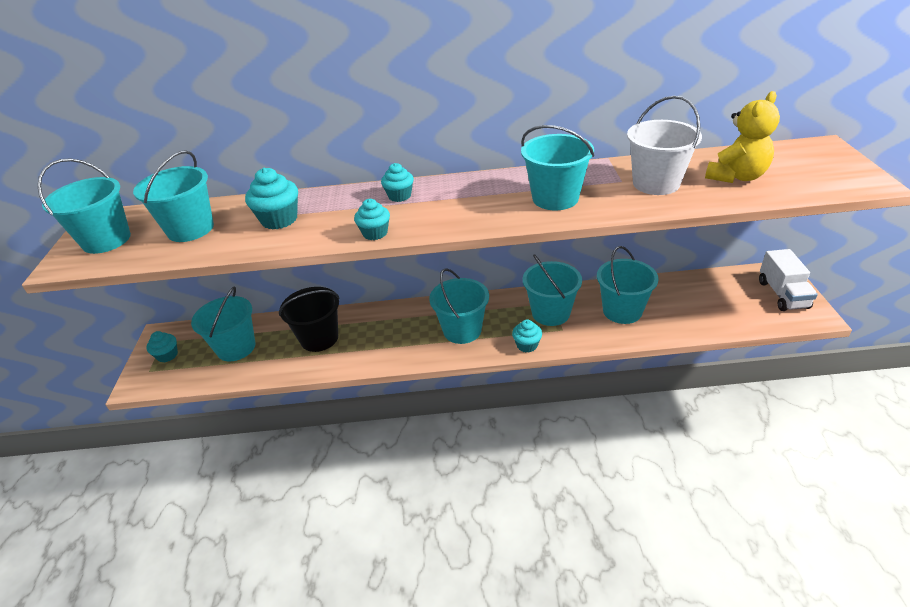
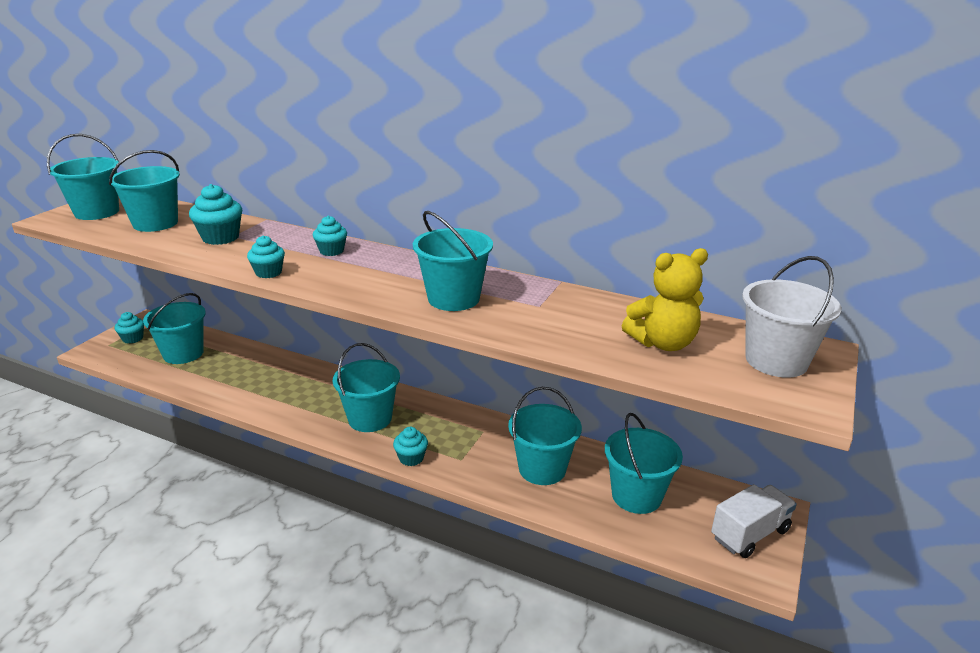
camera: 25 degrees right, 10 degrees down
black bucket [279,287,339,352] -> none
turquoise bucket [523,254,582,326] -> turquoise bucket moved to [605,413,683,514]
white bucket [627,96,702,195] -> white bucket moved to [742,256,841,378]
white truck [759,249,818,311] -> white truck turned 150 degrees counterclockwise [711,484,797,558]

